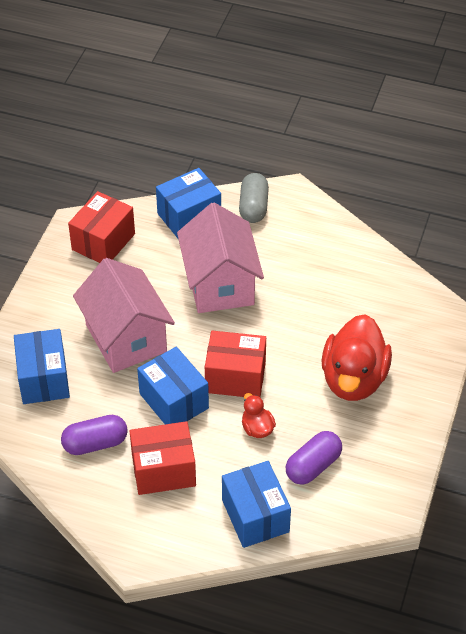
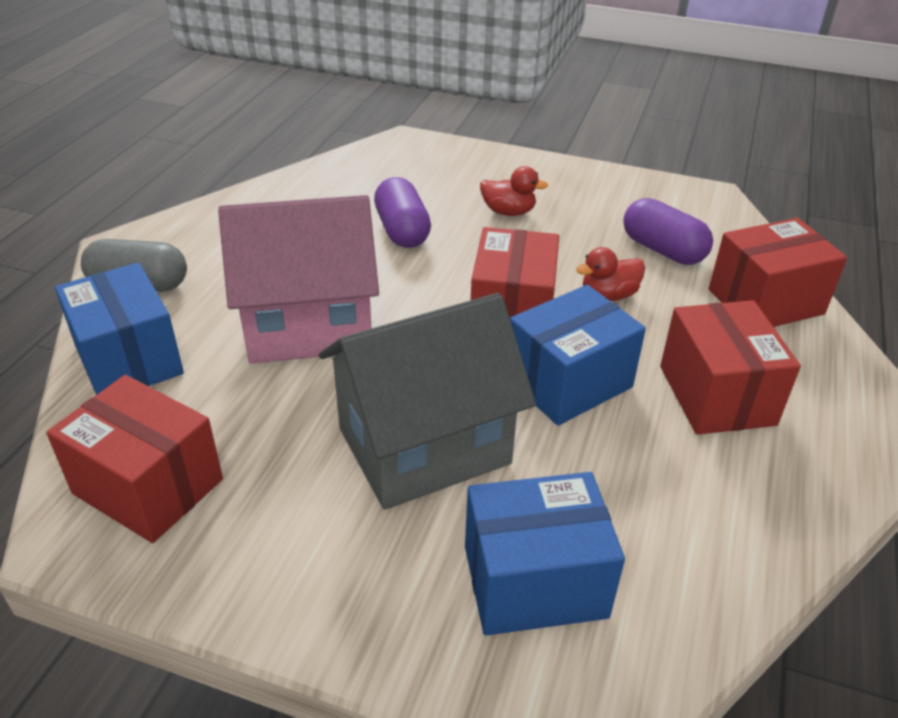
camera: 90 degrees left, 10 degrees down
purple capsule [61,415,128,455] -> purple capsule moved to [374,177,431,248]
pink house [73,258,175,373] -> grey house [319,293,536,510]
blue box [222,461,291,548] -> red box [709,218,847,327]
red duck [322,314,392,401] -> red duck [480,166,548,216], size x0.45

